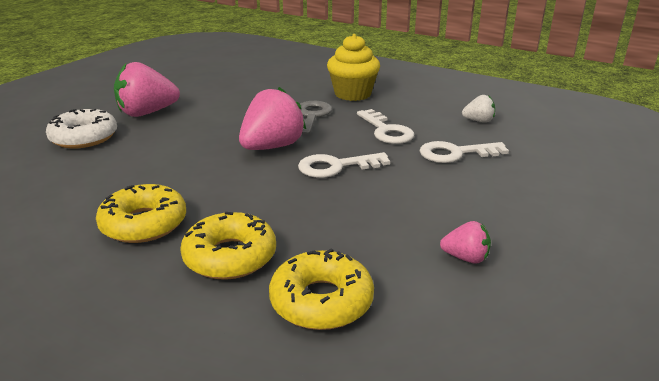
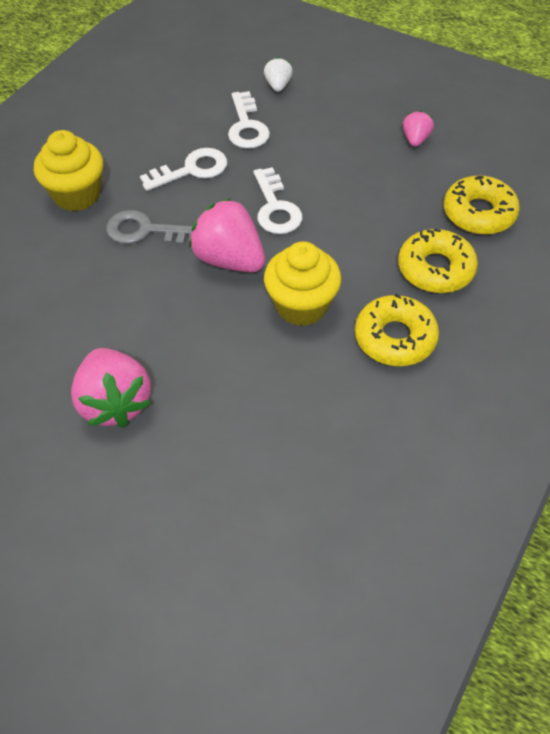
camera: 90 degrees left, 25 degrees up
white donut [46,109,117,148] -> none
white strawberry [462,95,495,122] -> white strawberry moved to [264,57,293,92]
none -> yellow cupcake [264,241,341,326]

